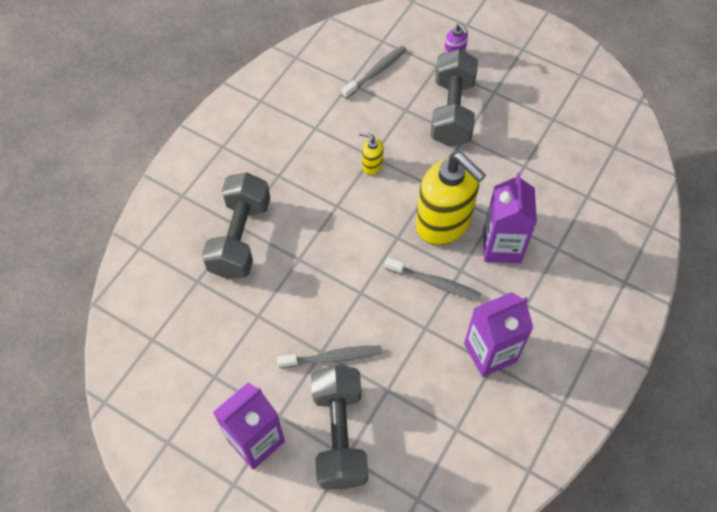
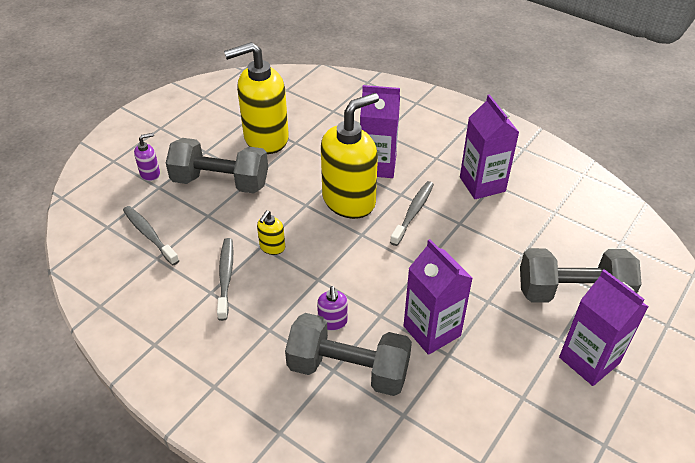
camera: 85 degrees left, 15 degrees down
grey toothbrush [277,346,382,368] -> grey toothbrush moved to [217,238,233,321]
none -> yellow soap dispenser [224,42,289,154]
none -> purple soap dispenser [317,286,348,331]
none -> purple carton [404,239,473,355]

